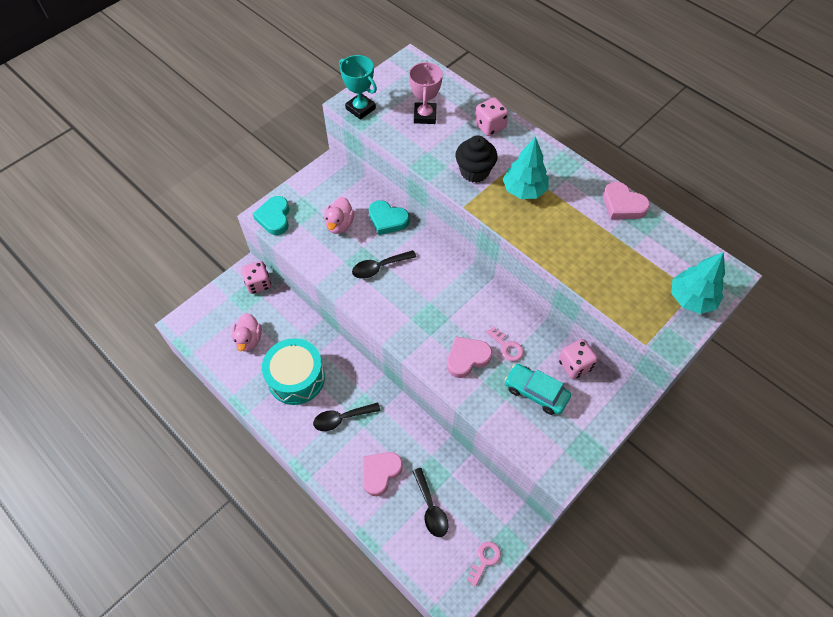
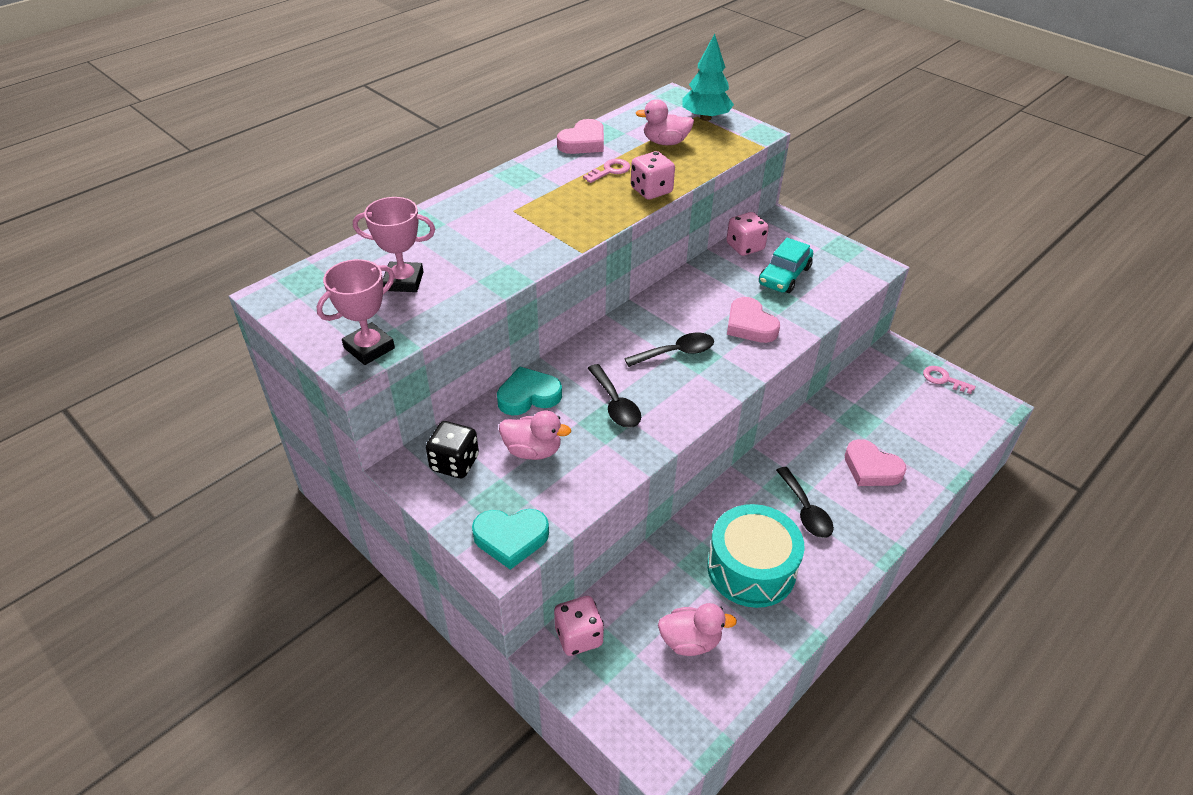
camera: 90 degrees left, 15 degrees down
turquoise trophy [339,55,377,120] -> pink trophy [317,259,395,365]
turquoise heart [369,200,409,235] -> turquoise heart turned 135 degrees counterclockwise [497,367,562,415]
black spoon [412,468,449,537] -> black spoon moved to [624,333,714,367]
black cupcake [455,136,498,183] -> none
pink dice [475,98,509,136] -> pink dice moved to [631,151,675,200]
pink key [486,327,524,361] -> pink key moved to [583,159,630,183]
turquoise tree [503,137,549,199] -> none
none -> black dice [426,421,479,478]
none -> pink duck [635,99,694,145]

